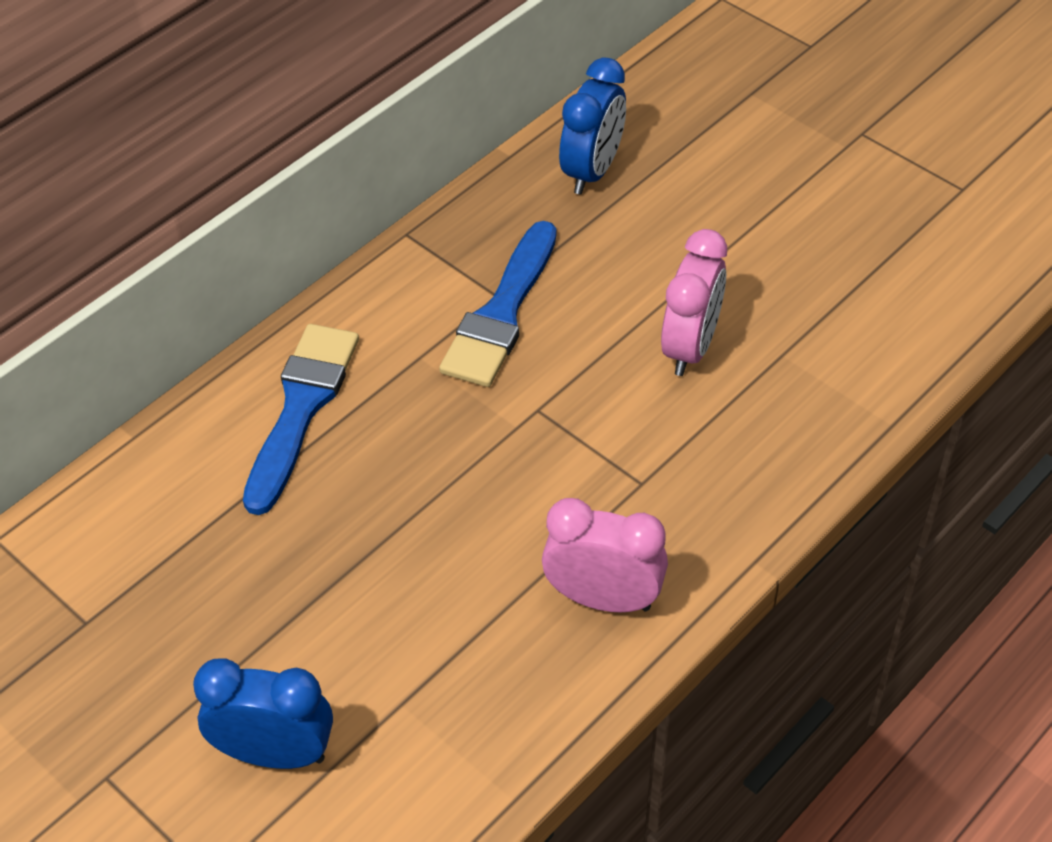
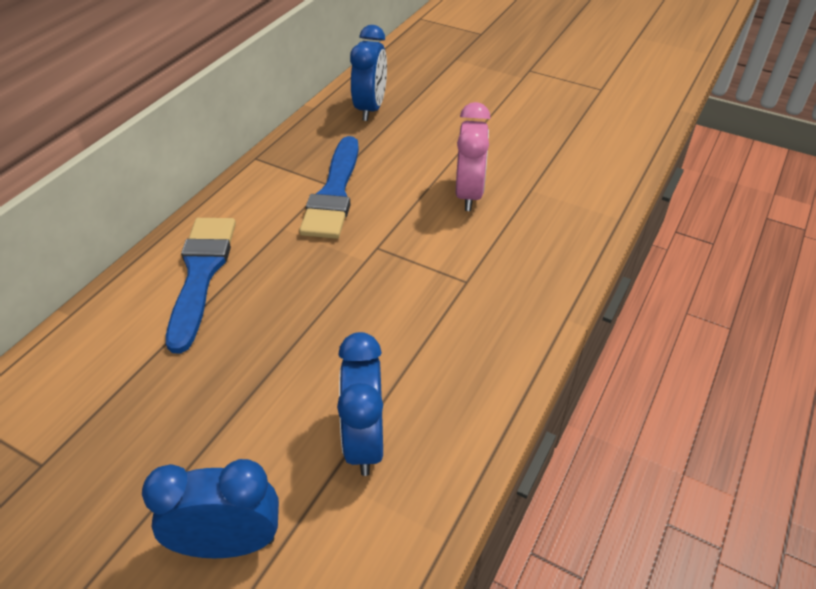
camera: 15 degrees left, 5 degrees down
pink clock [542,498,668,612] -> none
none -> blue clock [337,332,383,476]

